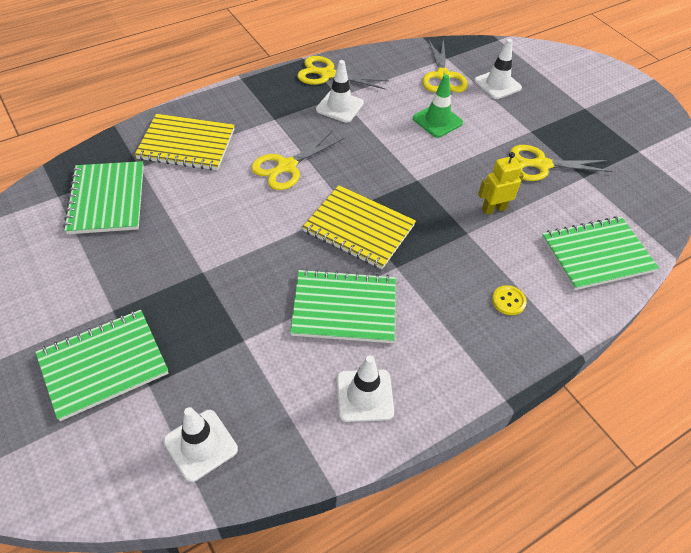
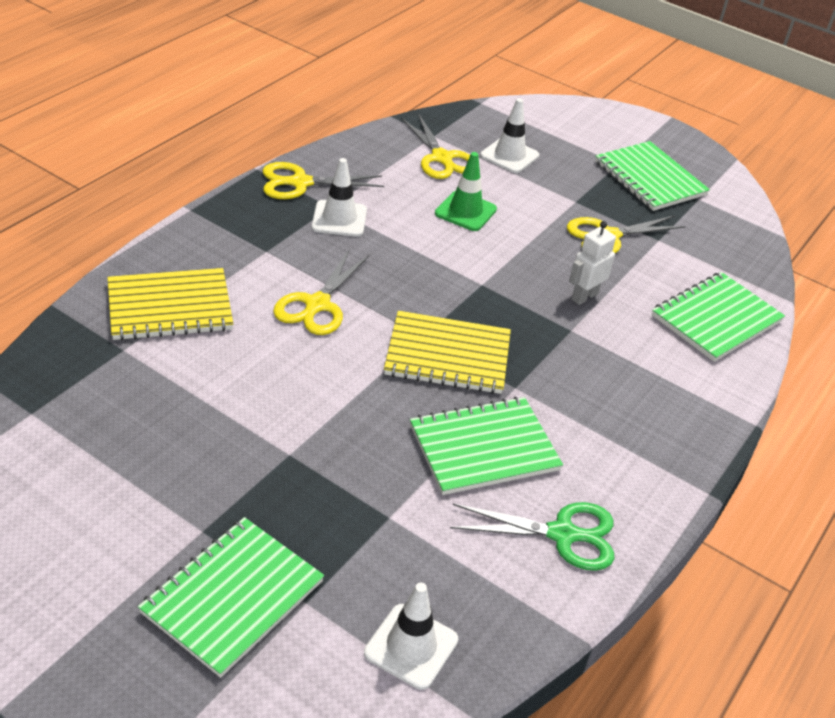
camera: 25 degrees left, 10 degrees down
green notebook [63,161,144,234] -> green notebook moved to [595,141,710,211]
white traffic cone [337,355,394,422] -> green scissors [450,502,614,571]
yellow robot [478,152,524,215] -> white robot [569,221,616,305]
yellow button [492,285,527,315] -> none

